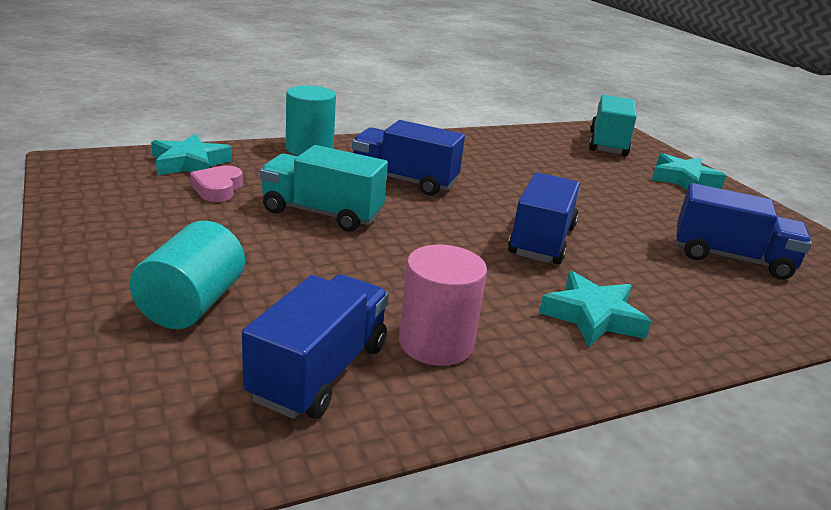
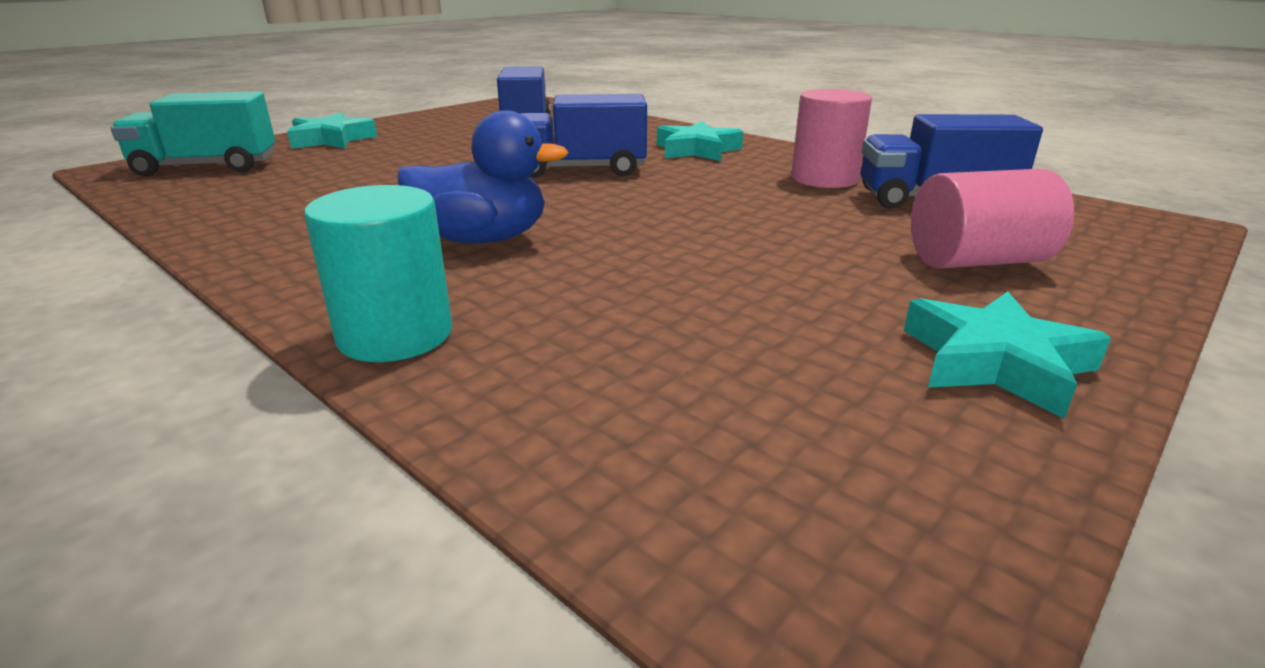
camera: 110 degrees left, 0 degrees up
turquoise cylinder [130,221,245,329] -> pink cylinder [911,169,1074,269]
turquoise star [151,134,232,175] -> turquoise star moved to [904,291,1111,419]
pink heart [190,165,243,202] -> none
turquoise truck [260,145,388,231] -> none
blue truck [352,120,465,196] -> blue duck [397,110,569,244]

